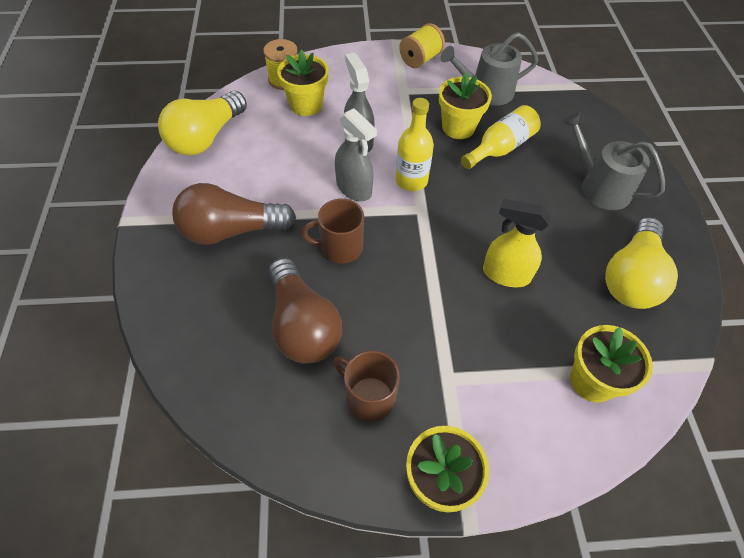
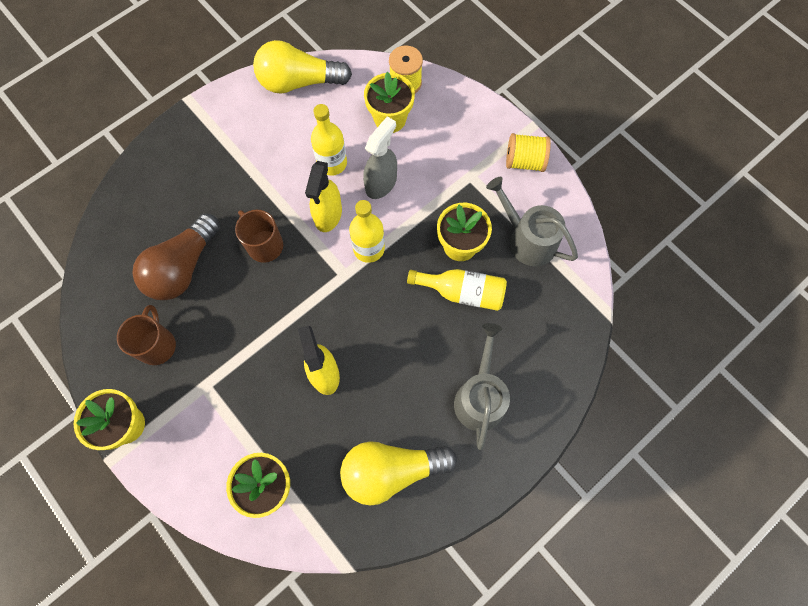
camera: 55 degrees right, 15 degrees up
brown light bulb [172,183,296,245] -> none
grey spray bottle [335,108,377,201] -> yellow spray bottle [305,161,342,232]
none -> yellow bottle [311,104,347,176]

